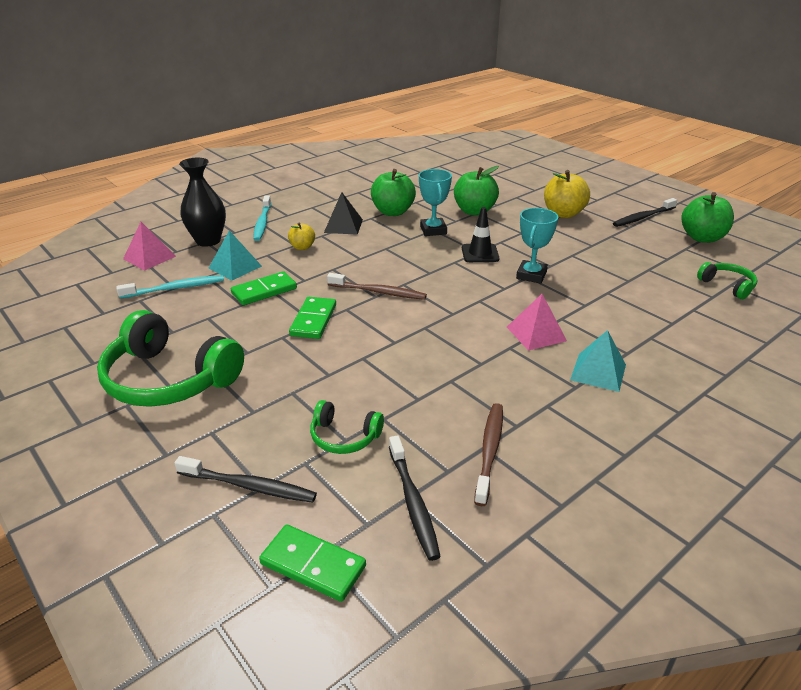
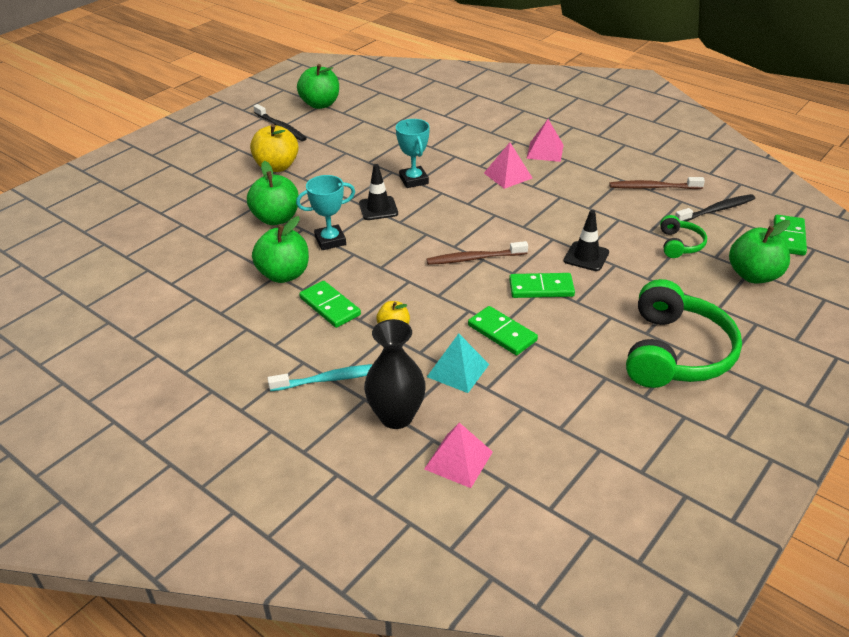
camera: 100 degrees left, 5 degrees up
turquoise toothbrush [116,275,224,299] -> none
black toothbrush [175,456,317,503] -> green apple [729,220,790,283]
black pyramid [324,192,363,235] -> green domino [299,281,361,328]
brown toothbrush [327,273,427,300] -> brown toothbrush turned 105 degrees counterclockwise [427,241,528,265]
turquoise trophy [516,208,558,284] -> turquoise trophy turned 60 degrees clockwise [396,119,430,188]
turquoise pyramid [570,330,626,392] -> pink pyramid [526,119,564,162]
green headphones [697,262,758,299] -> none
none -> black traffic cone [564,210,609,271]

